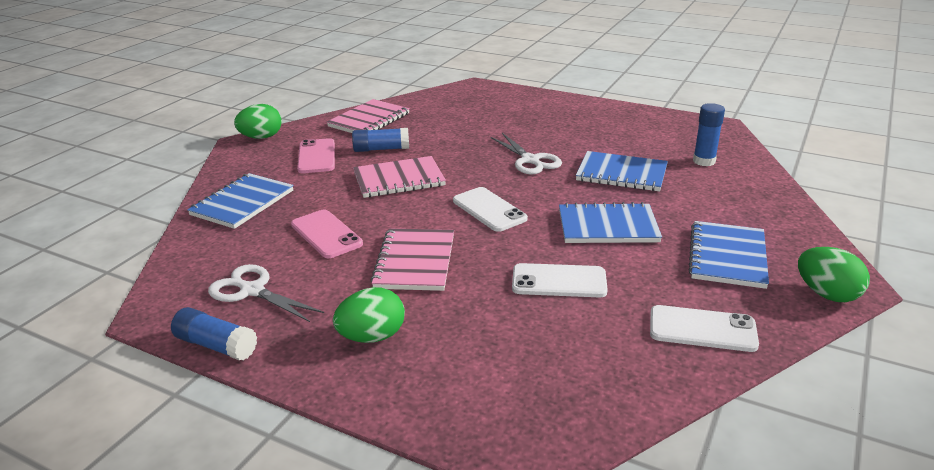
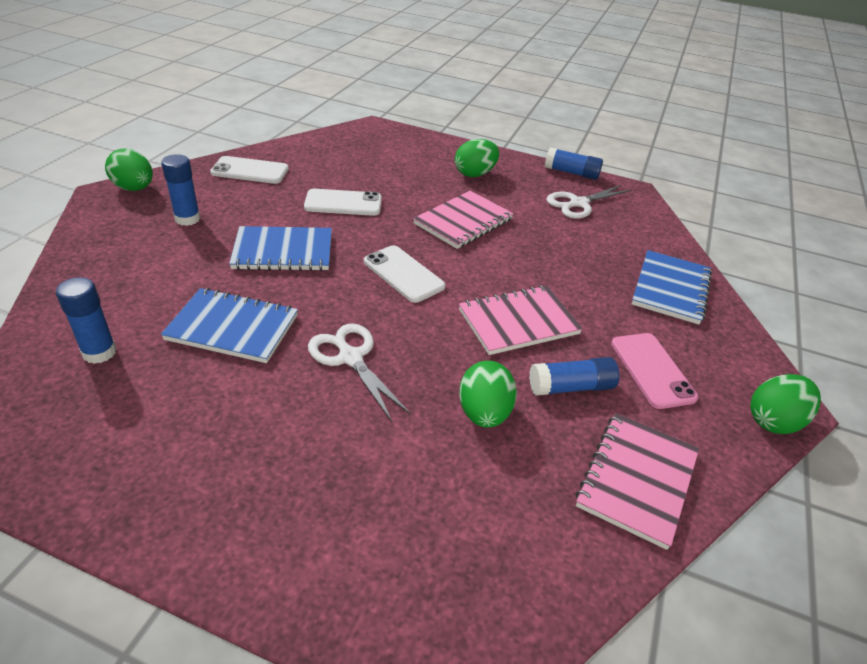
camera: 170 degrees right, 10 degrees up
white scissors [208,264,324,322] -> white scissors turned 120 degrees clockwise [546,185,632,219]
pink phone [291,210,363,258] -> none
pink notebook [370,229,454,291] -> pink notebook turned 45 degrees clockwise [413,191,514,249]
blue notebook [688,221,769,289] -> blue glue stick [161,154,201,226]
none -> green egg [459,361,517,428]

